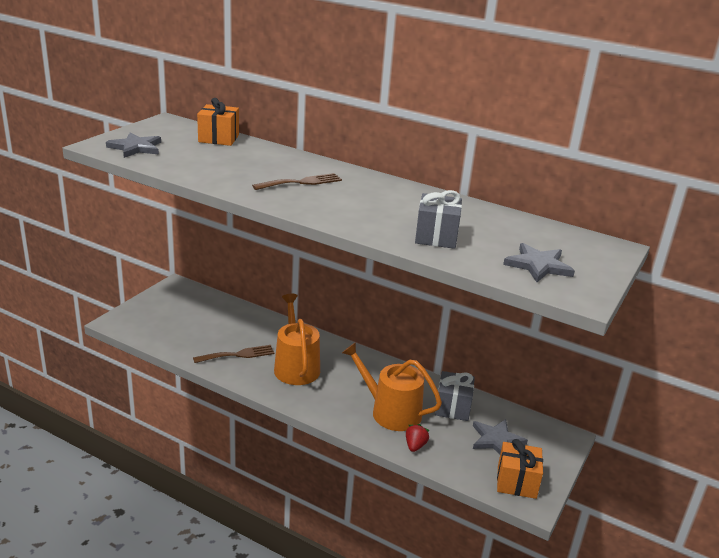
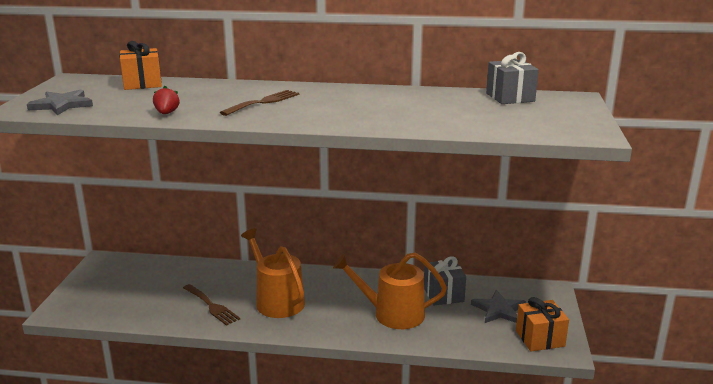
camera: 20 degrees left, 5 degrees down
brown fork [193,345,275,363] -> brown fork turned 90 degrees clockwise [183,284,240,326]
red strawberry [406,424,430,452] -> red strawberry moved to [153,86,180,114]
grey gift [415,190,462,249] -> grey gift moved to [486,52,539,104]
grey star [503,243,575,282] -> none

